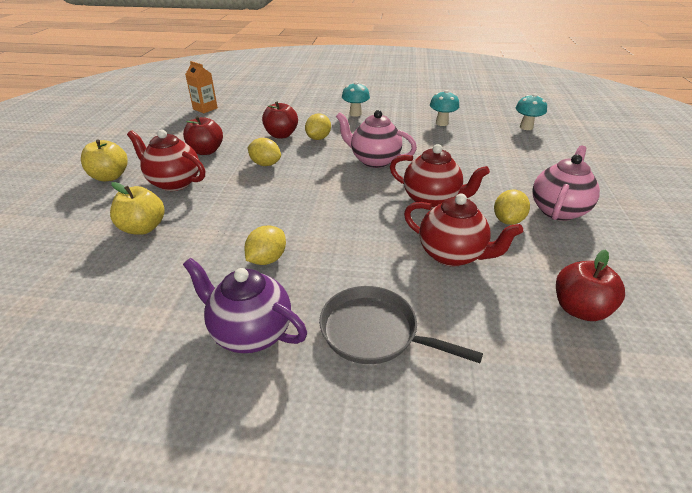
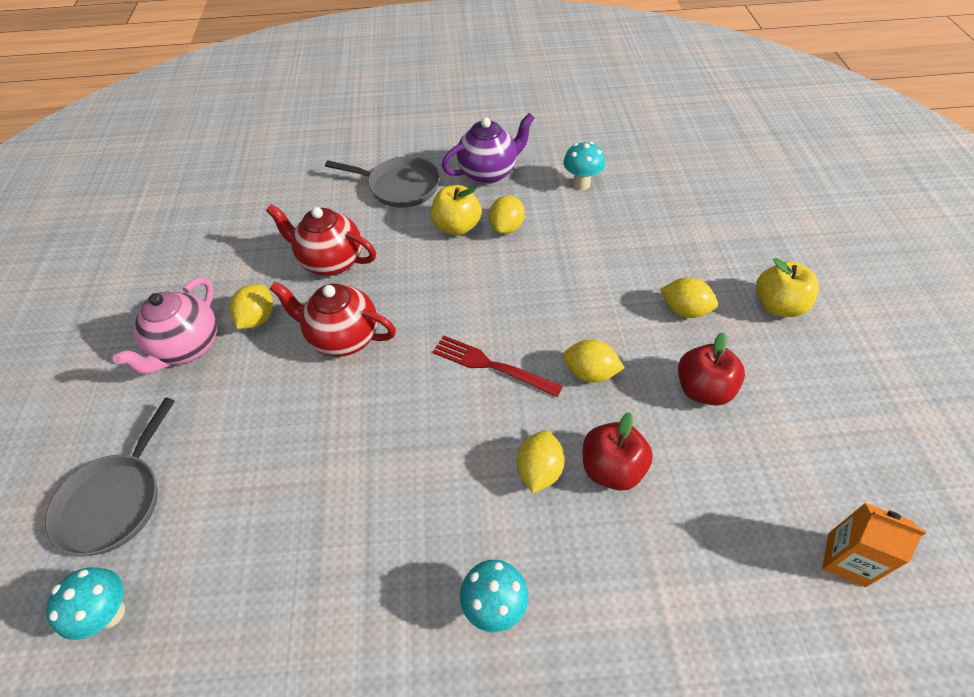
camera: 170 degrees right, 15 degrees up
yellow apple [110,182,165,235] -> yellow apple moved to [430,185,481,236]
red teapot [127,129,205,191] -> yellow lemon [660,277,718,318]
purple teapot [183,258,307,353] -> purple teapot turned 45 degrees counterclockwise [442,113,534,184]
pink teapot [336,110,417,168] -> none
turquoise mushroom [430,90,459,126] -> turquoise mushroom moved to [563,142,605,190]
red apple [556,250,625,321] -> none
none -> grey pan [45,397,175,555]
none -> red fork [433,336,563,397]

